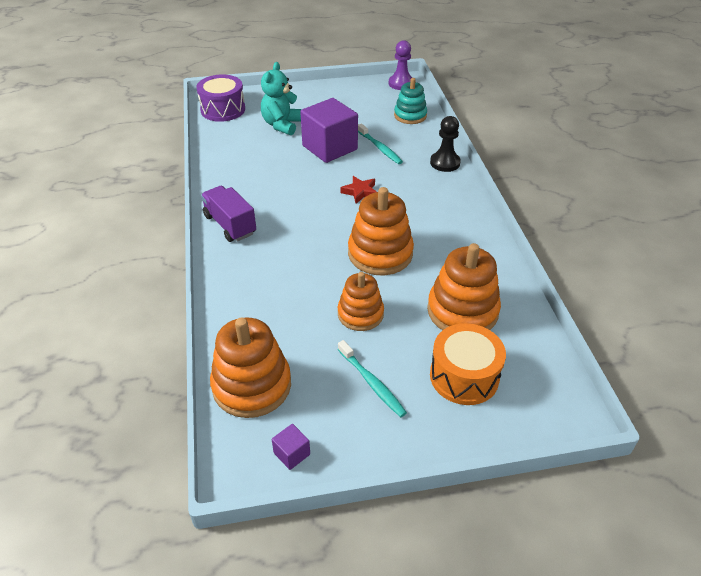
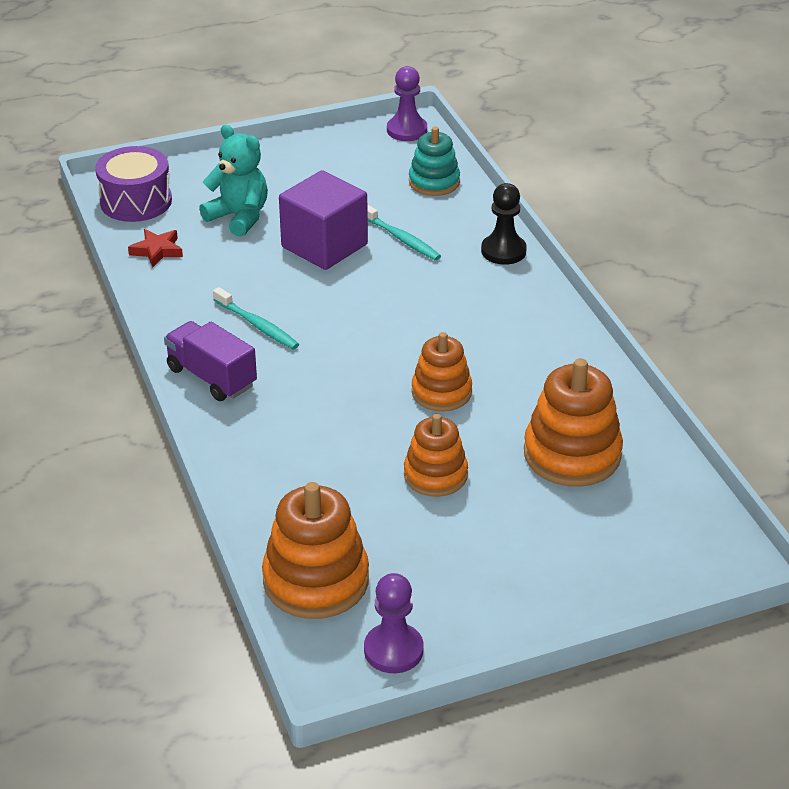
camera: 10 degrees left, 5 degrees down
turquoise teddy bear [261,62,302,135] -> turquoise teddy bear turned 120 degrees clockwise [199,125,268,237]
purple cube [272,424,310,470] -> purple pawn [364,573,424,673]
turquoise toothbrush [338,340,407,417] -> turquoise toothbrush moved to [213,287,299,349]
red star [340,176,376,204] -> red star moved to [128,229,183,267]
orange stacking toy [348,187,414,275] -> orange stacking toy [411,332,472,411], size x0.65
orange drum [430,323,506,405] -> none

